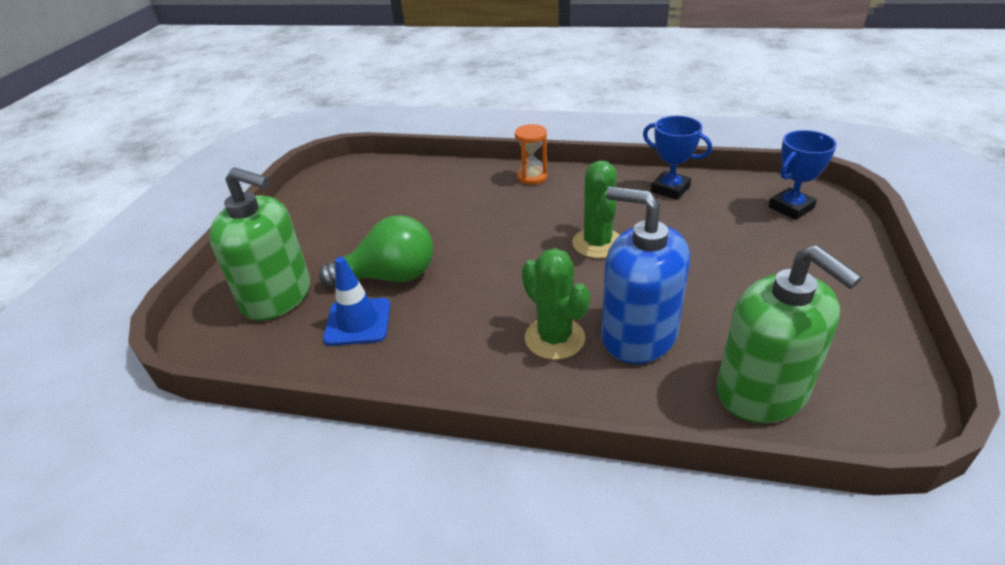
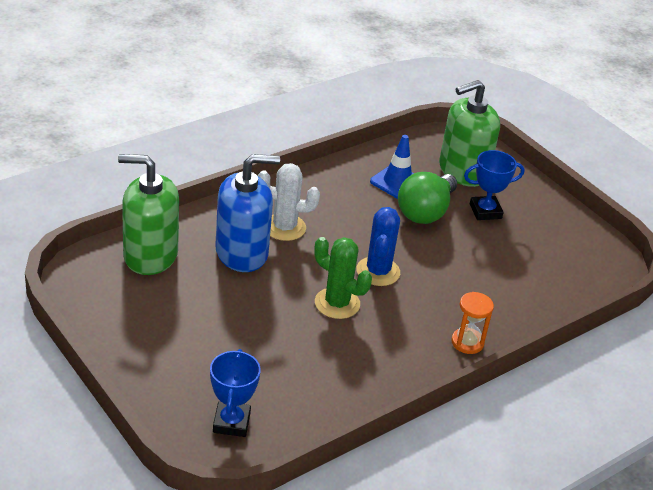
camera: 125 degrees right, 0 degrees up
green cactus [522,248,590,360] -> white cactus [258,163,320,241]
blue trophy [643,116,712,200] -> blue trophy moved to [464,150,525,220]
none -> blue cactus [356,207,400,286]

